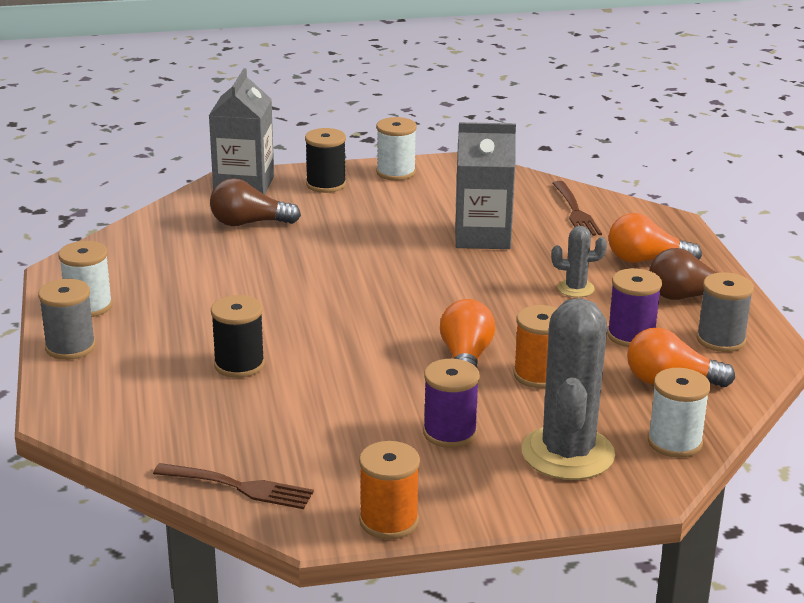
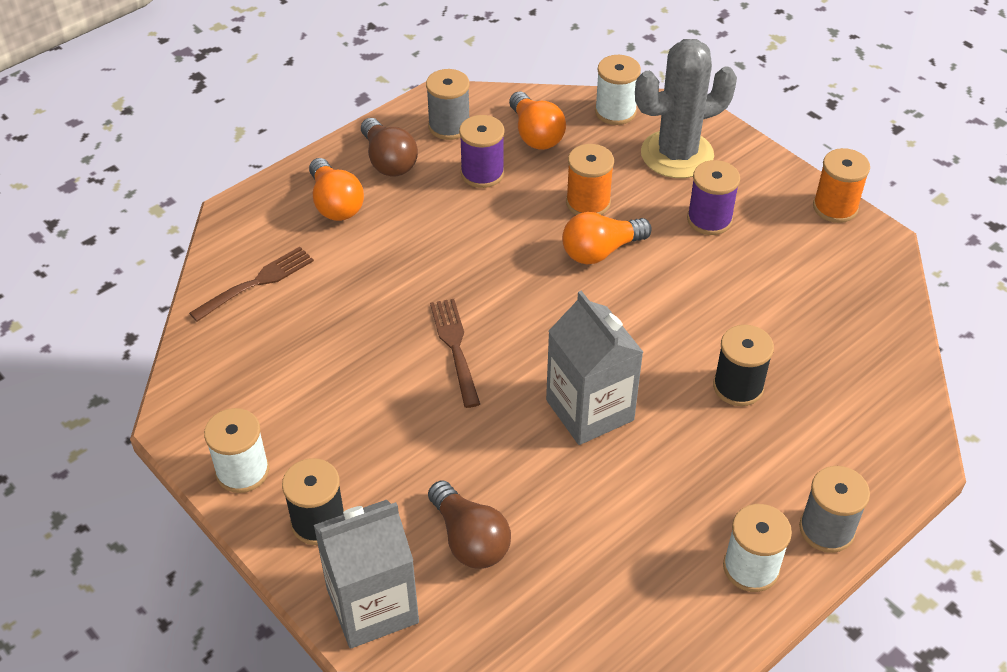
camera: 120 degrees left, 20 degrees up
brown fork [153,463,314,509] -> brown fork moved to [430,299,480,408]
grey carton [455,122,516,249] -> grey carton moved to [546,291,643,445]
grey cactus [551,226,607,297] -> none

